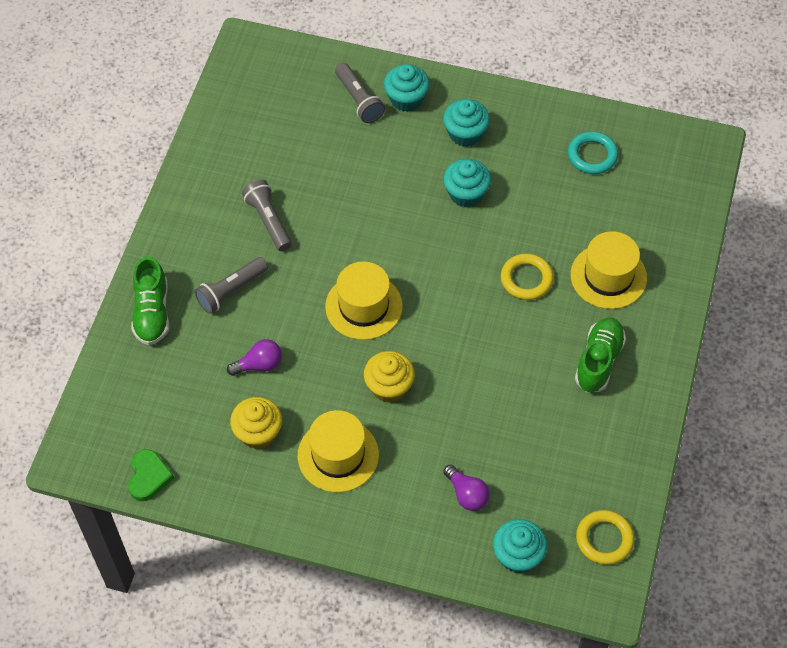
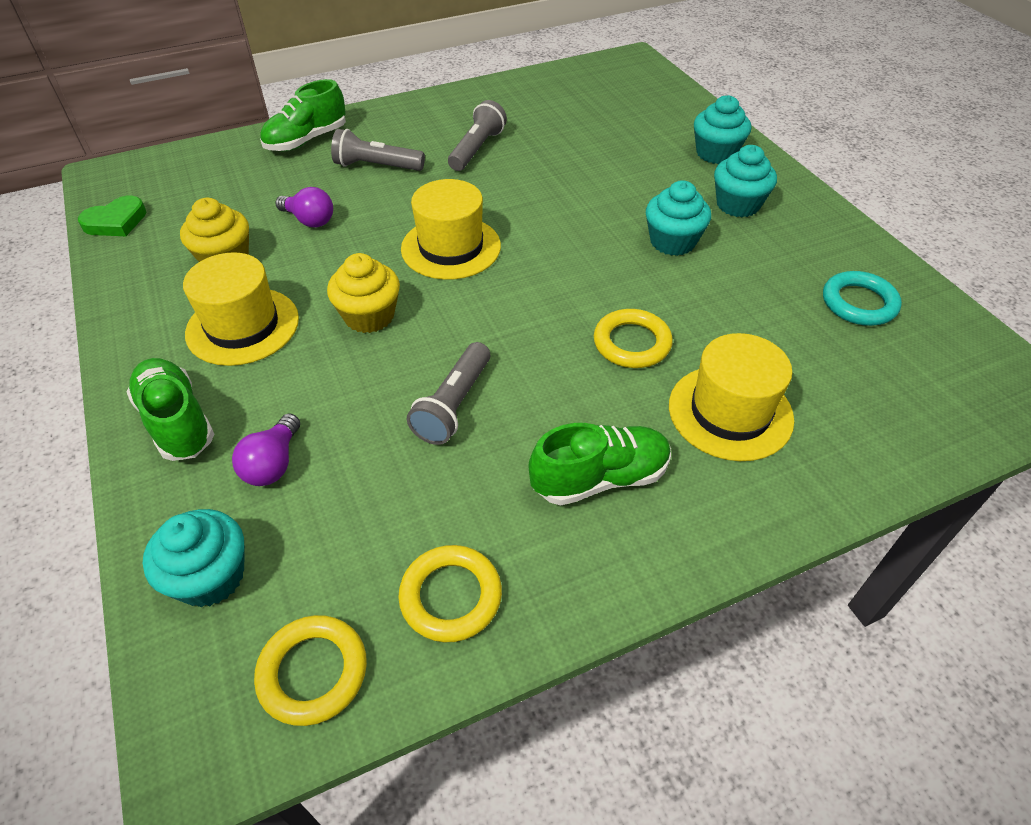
camera: 50 degrees right, 10 degrees down
grey flashlight [335,63,385,123] -> grey flashlight moved to [407,342,490,445]
none -> green shoe [127,358,214,461]
none -> yellow ring [398,545,502,642]

